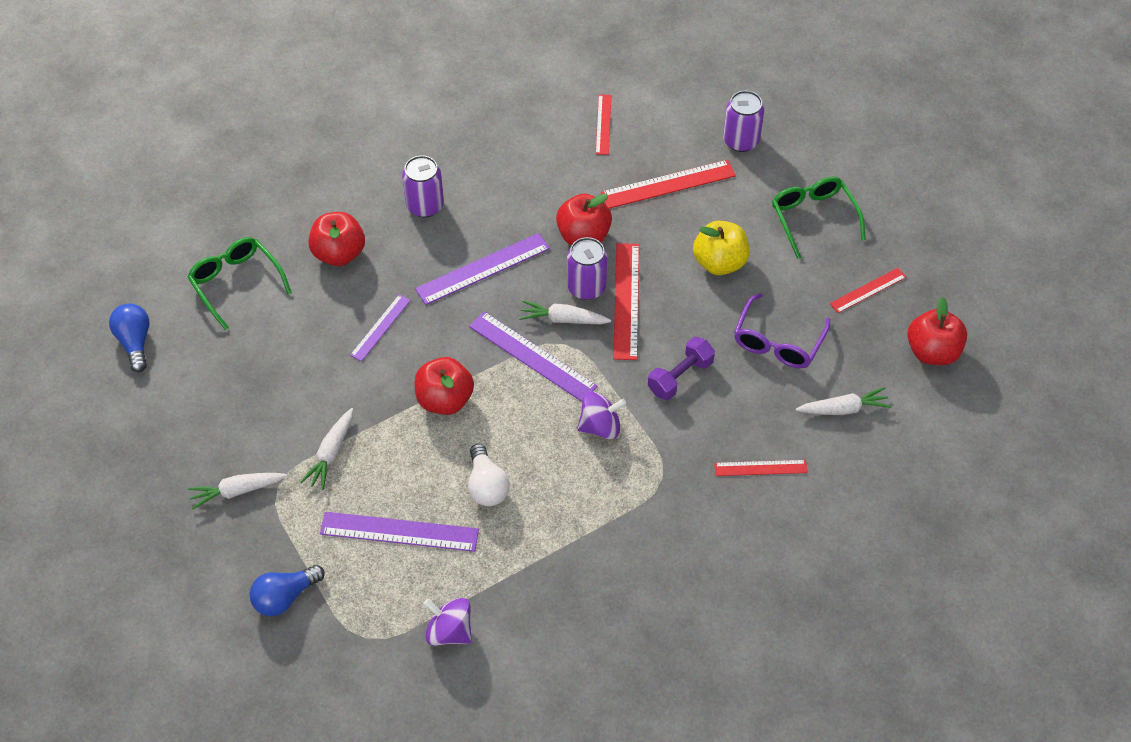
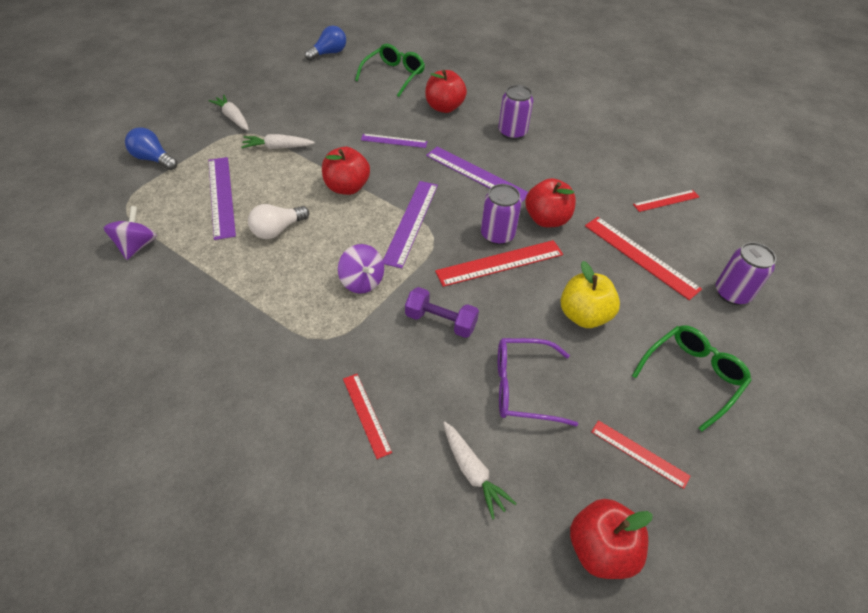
camera: 65 degrees right, 5 degrees down
white carrot [519,300,611,324] -> none

